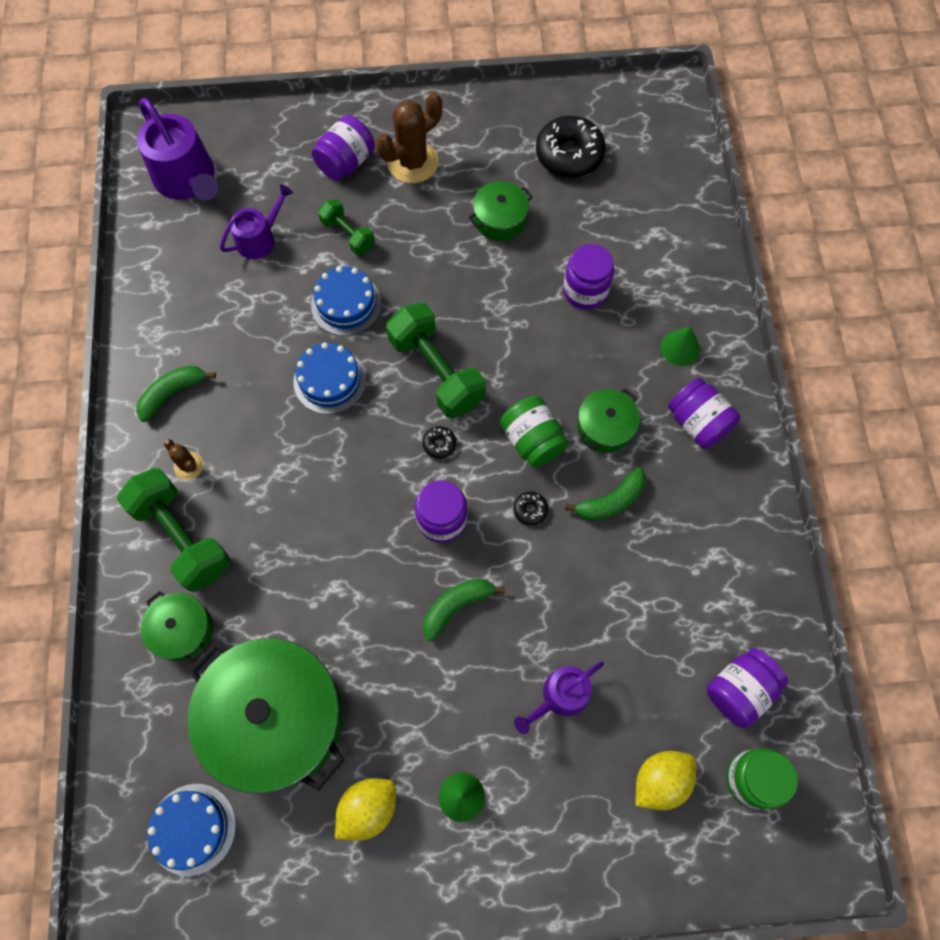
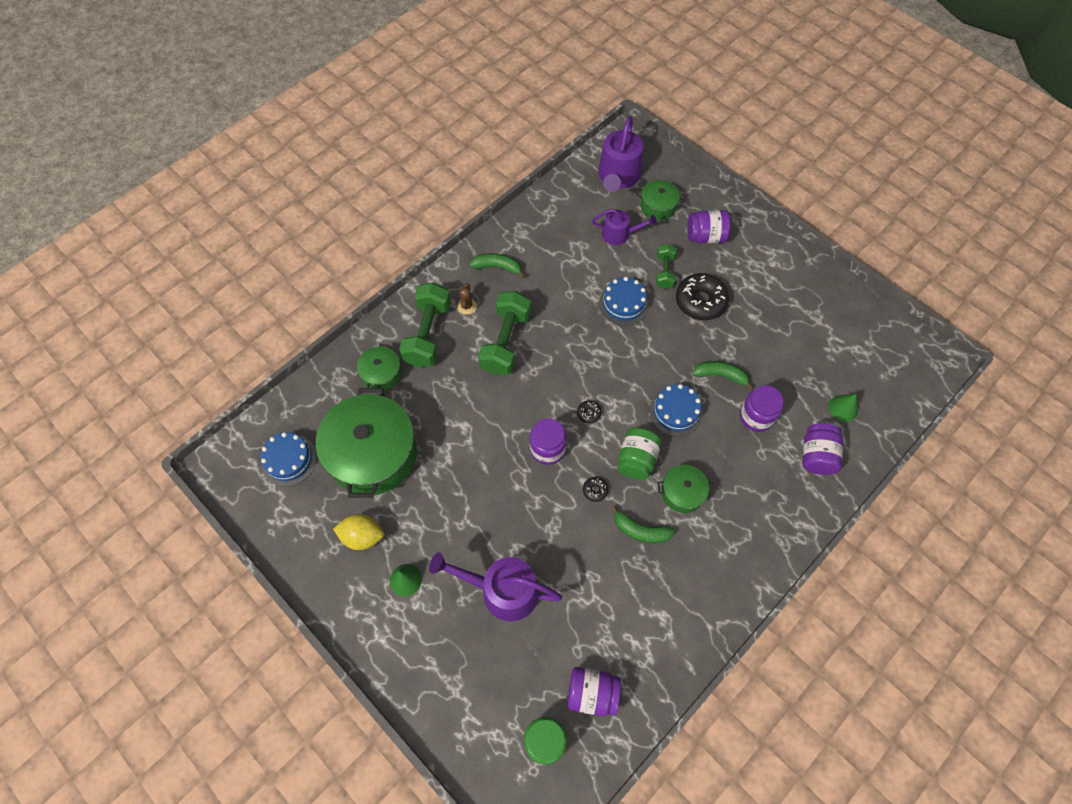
camera: 50 degrees right, 5 degrees down
blue cake [294,342,366,414] -> blue cake moved to [649,384,703,437]
brown cactus [376,93,442,183] -> none
green dumbbell [386,302,486,418] -> green dumbbell moved to [478,291,531,375]
green banana [423,578,505,641] -> green banana moved to [692,361,754,390]
green pot [469,181,533,241] -> green pot moved to [637,180,684,220]
purple watering can [514,661,604,734] -> purple watering can [429,552,562,621], size x1.66
black donut [536,116,606,178] -> black donut moved to [676,273,729,320]
yellow lemon [636,751,696,810] -> none
green cone [661,326,700,366] -> green cone moved to [829,394,858,422]
purple jar [668,378,741,449] -> purple jar moved to [803,423,843,475]

